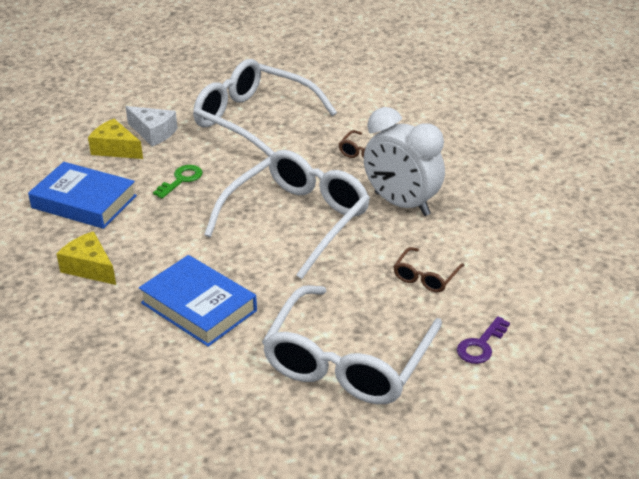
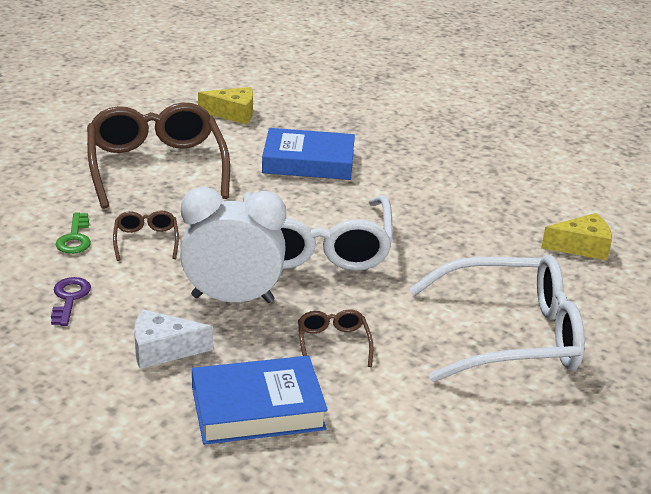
camera: 140 degrees right, 5 degrees down
blue book [28,162,137,229] -> blue book moved to [192,356,328,445]
yellow cheese [57,231,116,285] -> yellow cheese moved to [198,87,253,125]
white cheese [125,106,178,146] -> white cheese moved to [134,309,213,369]
green key [153,165,202,199] -> green key moved to [56,213,91,254]
white glasses [262,285,442,404] -> brown glasses [87,102,230,209]
purple key [457,316,510,364] -> purple key moved to [51,277,91,326]

